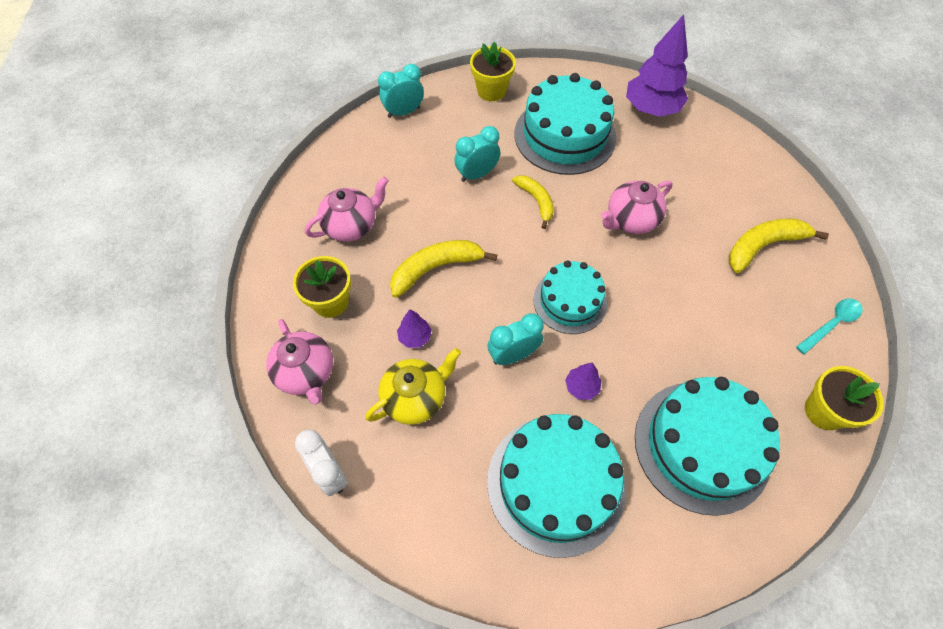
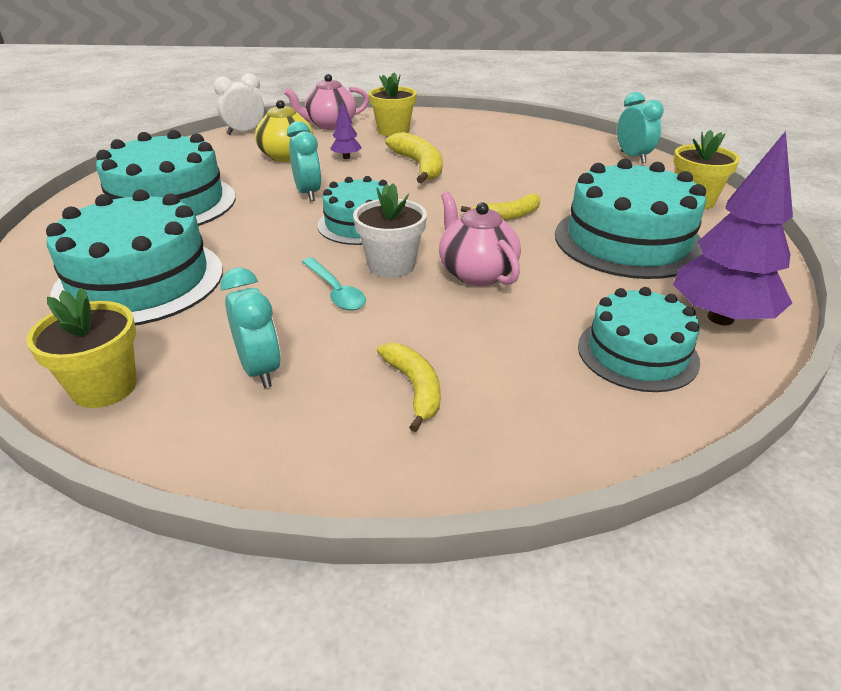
camera: 95 degrees right, 25 degrees down
pink teapot [305,176,389,242] -> none
turquoise clock [454,126,500,182] -> turquoise clock moved to [220,267,281,388]
purple tree [565,362,601,400] -> none
yellow banana [729,218,829,273] -> yellow banana [377,343,441,432], size x0.65
turquoise spoon [796,299,862,355] -> turquoise spoon moved to [302,257,366,311]
none -> white flower pot [353,183,427,278]
none -> turquoise cake [578,287,700,392]

